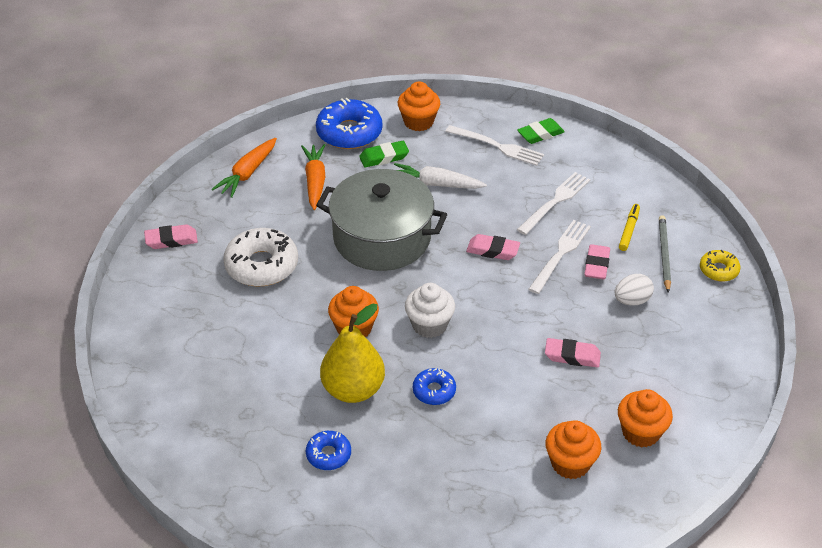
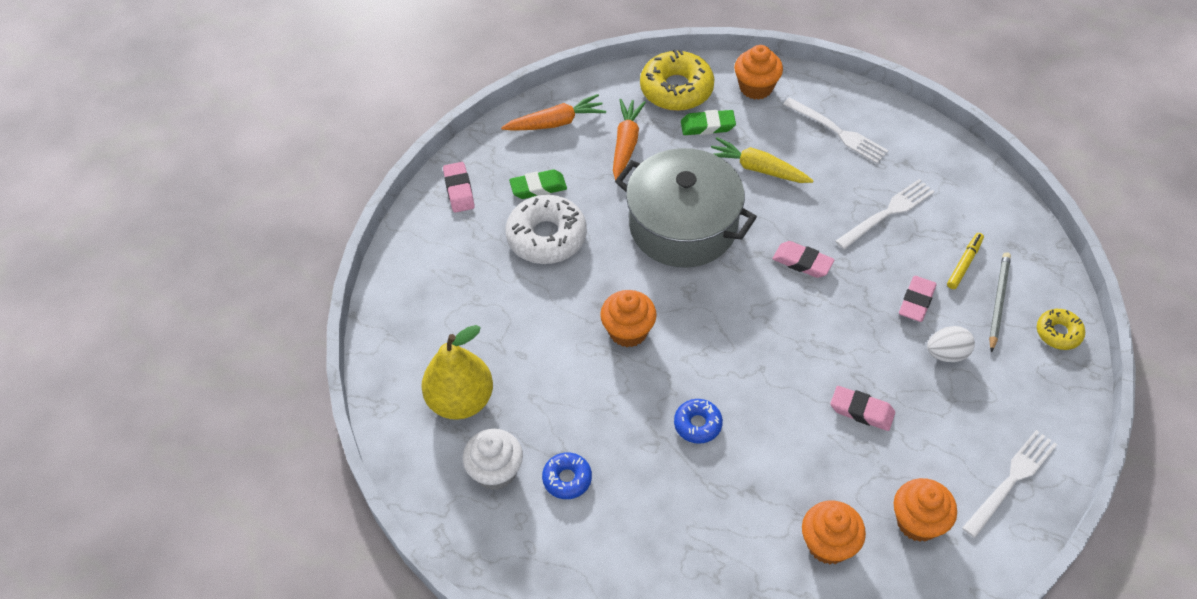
camera: 15 degrees right, 10 degrees up
pink eraser [144,224,198,249] -> pink eraser turned 75 degrees clockwise [443,162,475,213]
orange carrot [212,138,277,198] -> orange carrot turned 150 degrees counterclockwise [501,94,606,131]
blue donut [316,98,383,149] -> yellow donut [640,49,715,111]
yellow pear [320,304,385,403] -> yellow pear moved to [421,325,493,420]
white carrot [394,163,487,189] -> yellow carrot [711,137,814,183]
white cupcake [405,283,455,338] -> white cupcake moved to [462,429,523,490]
green eraser [517,118,565,144] -> green eraser moved to [509,169,567,199]
white fork [528,220,591,294] -> white fork moved to [962,430,1057,538]

